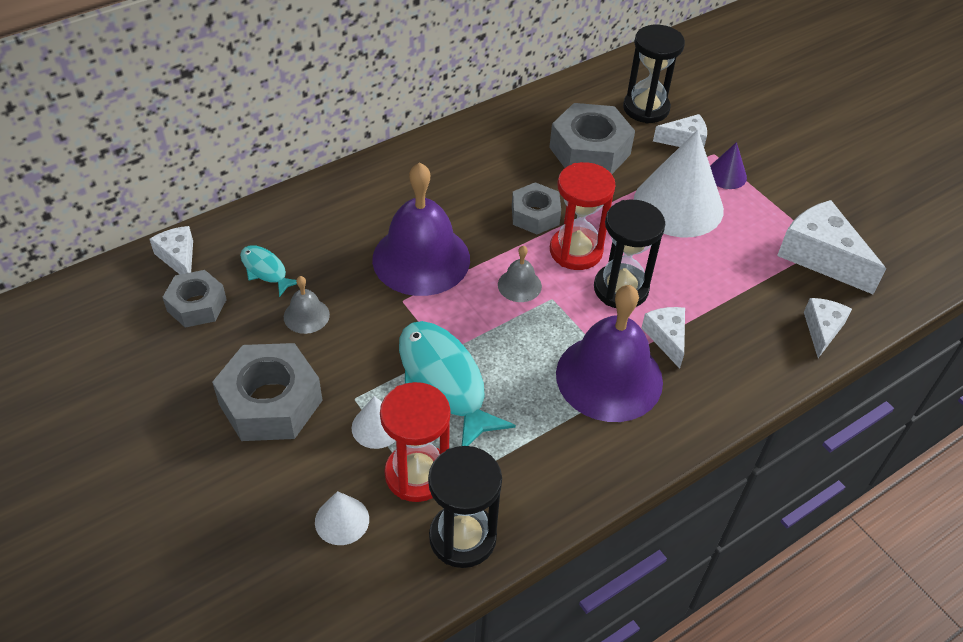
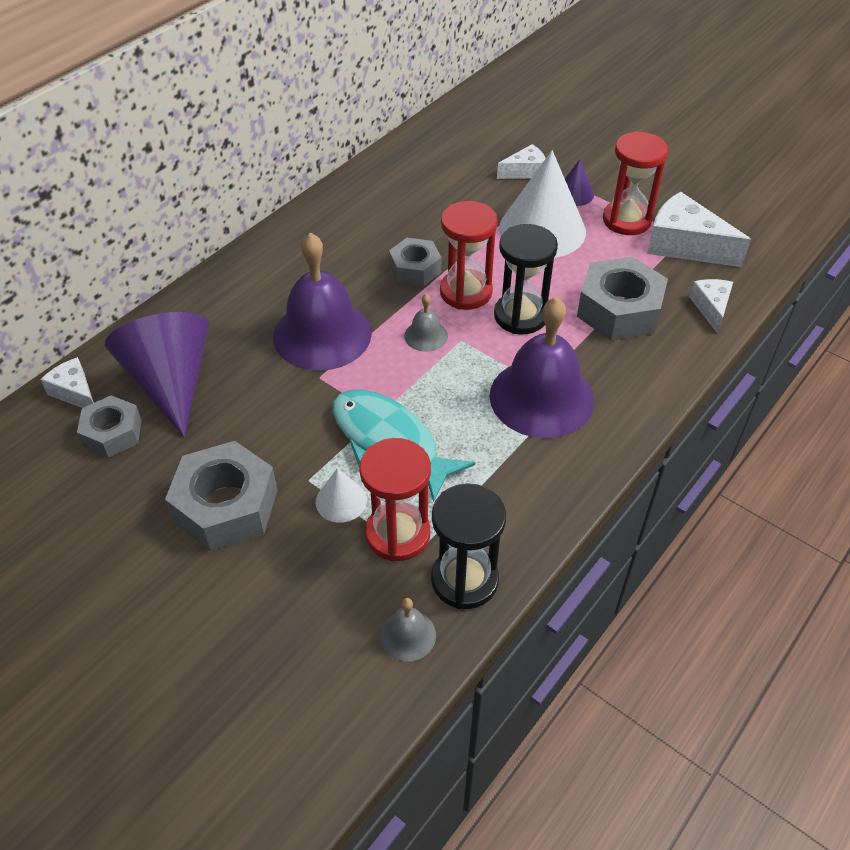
camera: 15 degrees left, 0 degrees up
turquoise fish [240,245,297,297] -> purple cone [105,312,209,438]
grey bell [284,276,330,334] -> grey bell moved to [380,598,436,662]
white cone [315,491,369,545] -> none
grey nut [549,103,635,174] -> grey nut moved to [577,257,668,340]
black hourglass [623,25,685,123] -> none
white cheese [642,307,685,369] -> none
none -> red hourglass [603,131,668,235]

